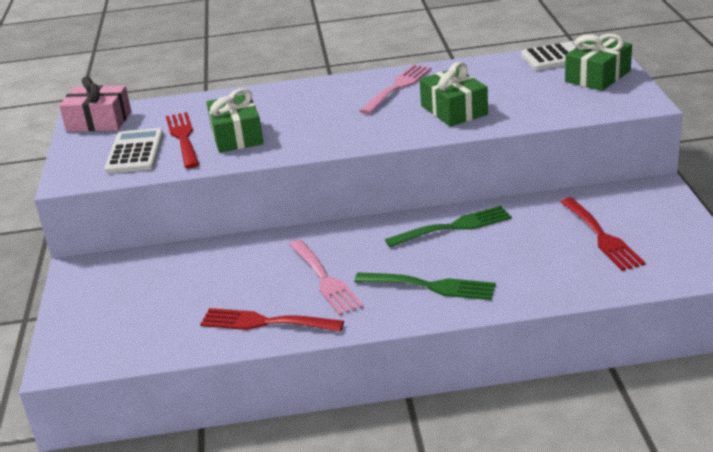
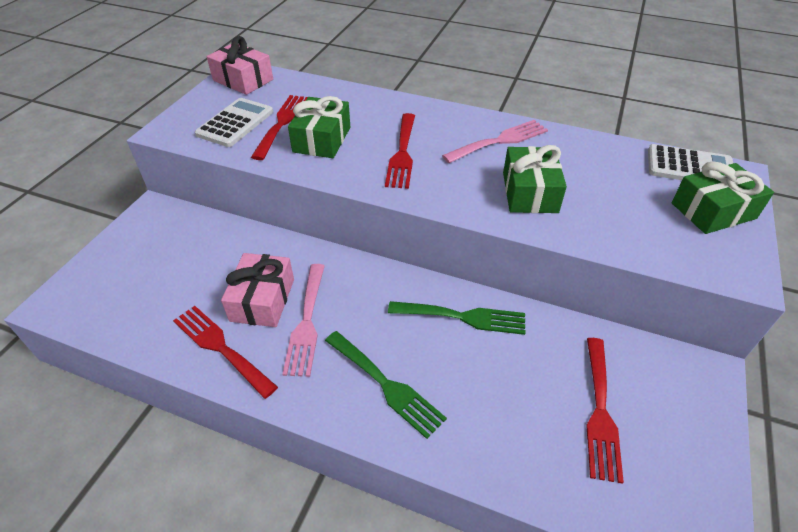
camera: 25 degrees right, 15 degrees up
none -> pink gift [221,253,294,327]
none -> red fork [385,113,415,189]

